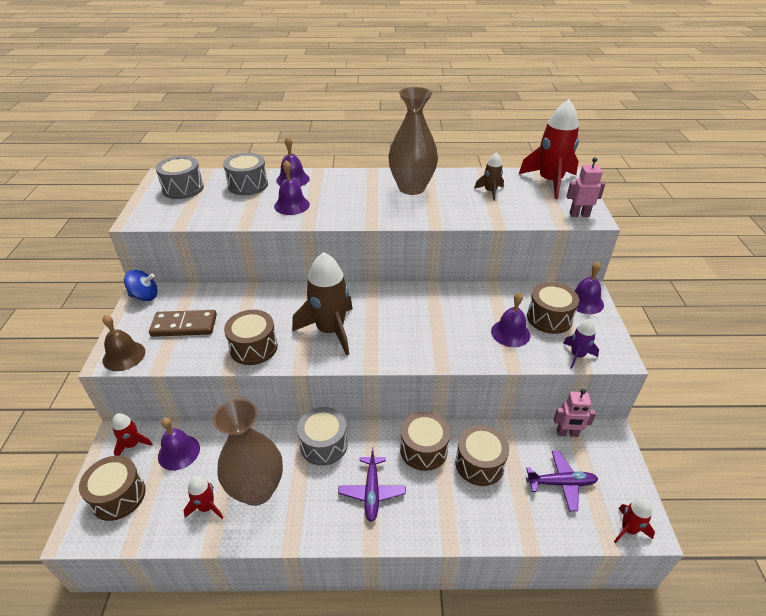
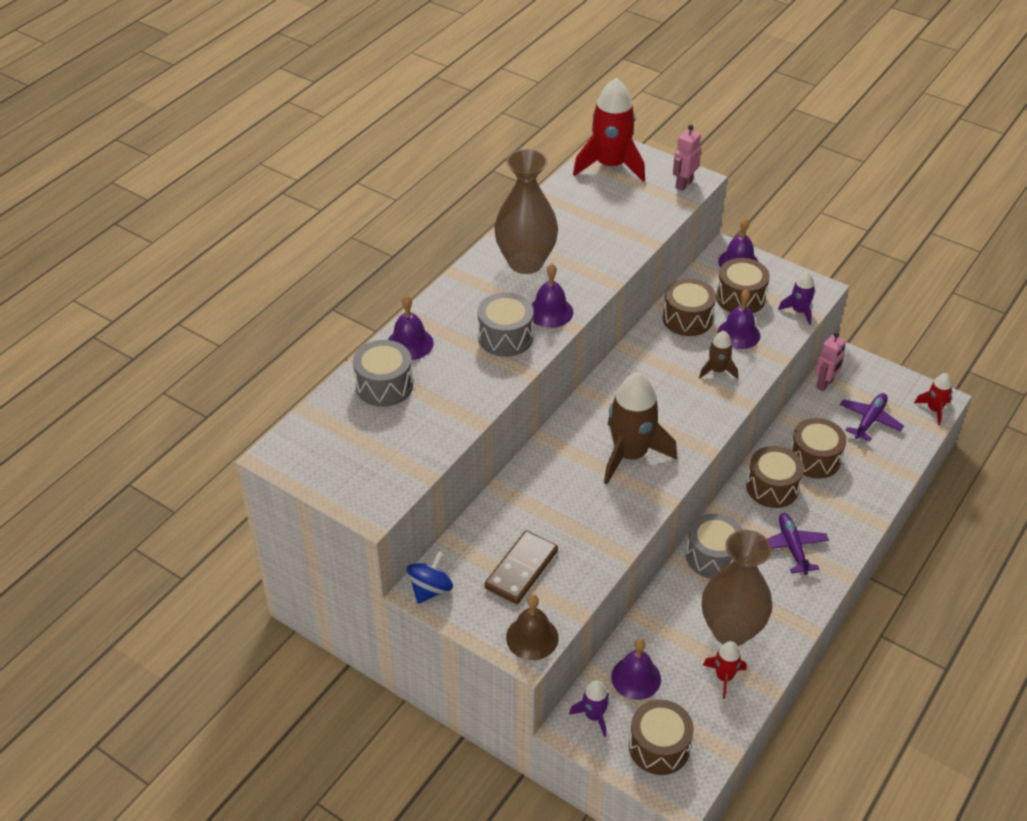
camera: 55 degrees left, 5 degrees up
red rocket [112,413,153,456] -> purple rocket [569,680,609,737]
grey drum [155,156,204,199] -> grey drum moved to [478,292,534,357]
brown drum [224,310,278,365] -> brown drum moved to [663,278,716,336]
purple bell [274,160,310,215] -> purple bell moved to [531,263,574,328]
purple plane [338,447,406,522] -> purple plane turned 135 degrees counterclockwise [767,513,829,575]
brown rocket [474,152,504,201] -> brown rocket moved to [699,331,738,379]

